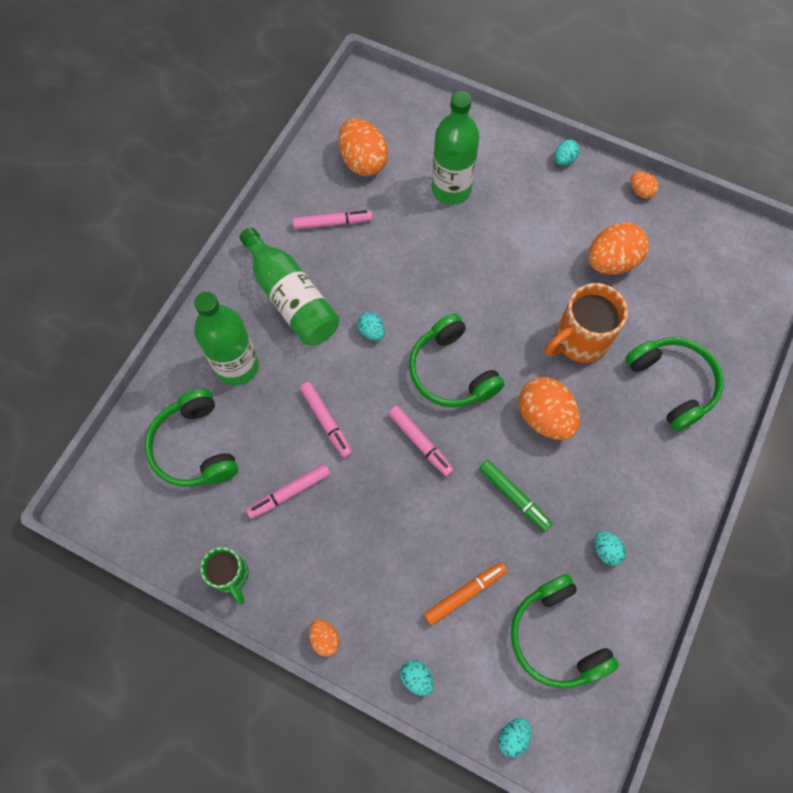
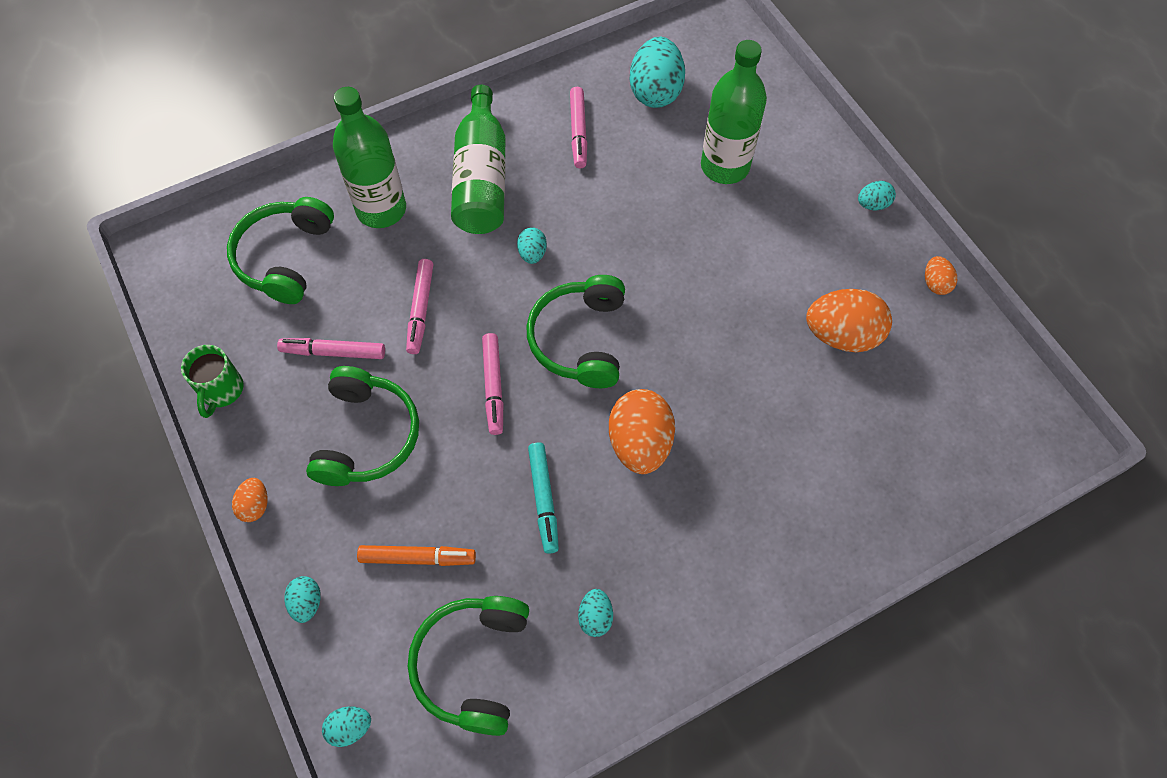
camera: 35 degrees right, 5 degrees down
pink marker [293,210,373,230] -> pink marker turned 60 degrees clockwise [570,87,587,168]
orange egg [338,118,388,176] -> turquoise egg [629,37,685,108]
green marker [479,460,552,531] -> turquoise marker [528,442,559,554]
orange mug [545,283,628,363] -> none
green headphones [625,337,724,432] -> green headphones moved to [306,366,419,486]

